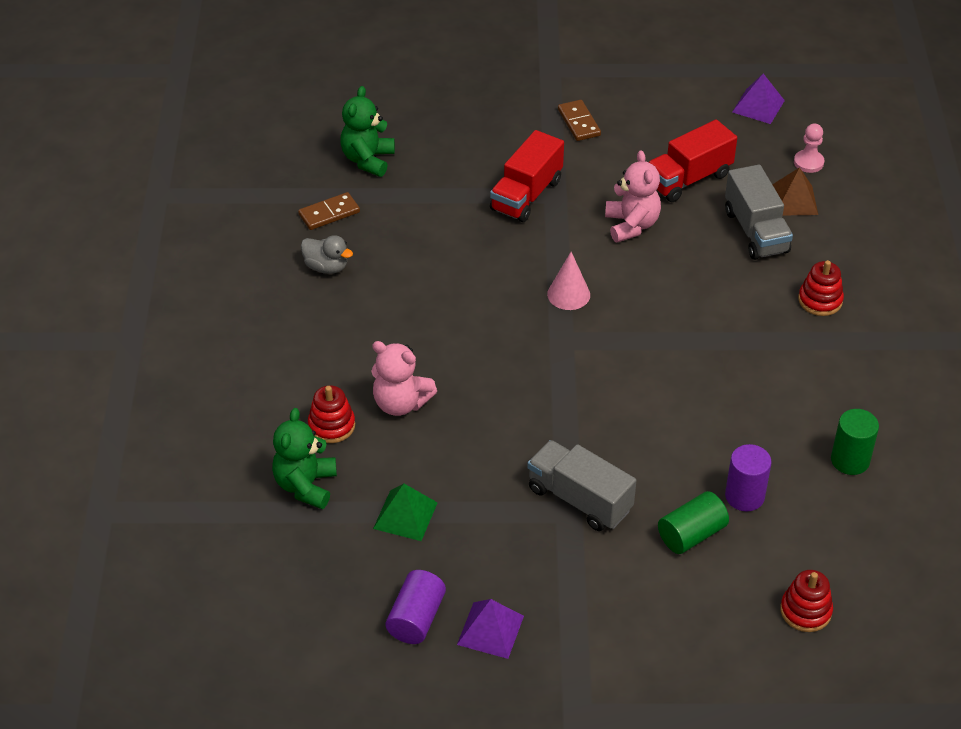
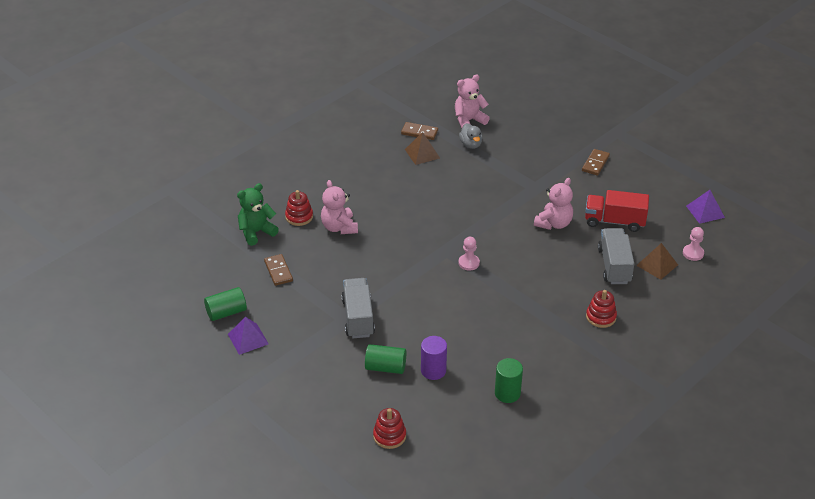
camera: 45 degrees right, 5 degrees down
grey duck [301,235,353,274] -> grey duck moved to [459,123,483,149]
green teddy bear [340,86,395,177] -> pink teddy bear [455,75,490,128]
green pyramid [373,484,438,541] -> brown domino [264,254,293,286]
purple cylinder [385,570,446,644] -> green cylinder [204,287,247,321]
red truck [490,130,564,222] -> none
pink cone [547,252,590,310] -> none
grey truck [725,165,793,260] -> grey truck turned 150 degrees clockwise [598,228,634,284]
none -> brown pyramid [405,132,440,165]
none -> pink pawn [459,237,480,271]

